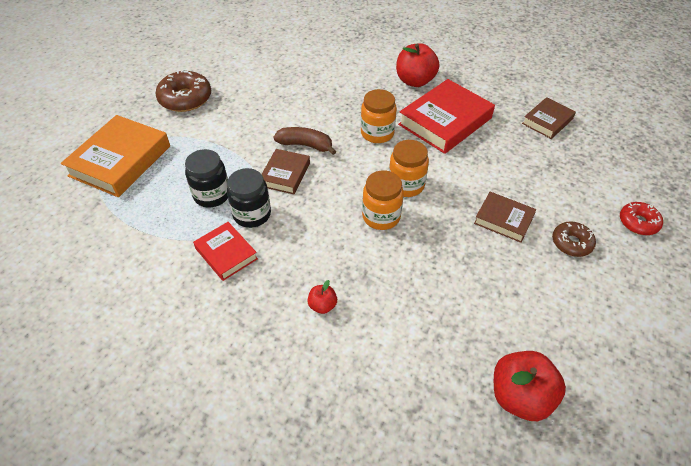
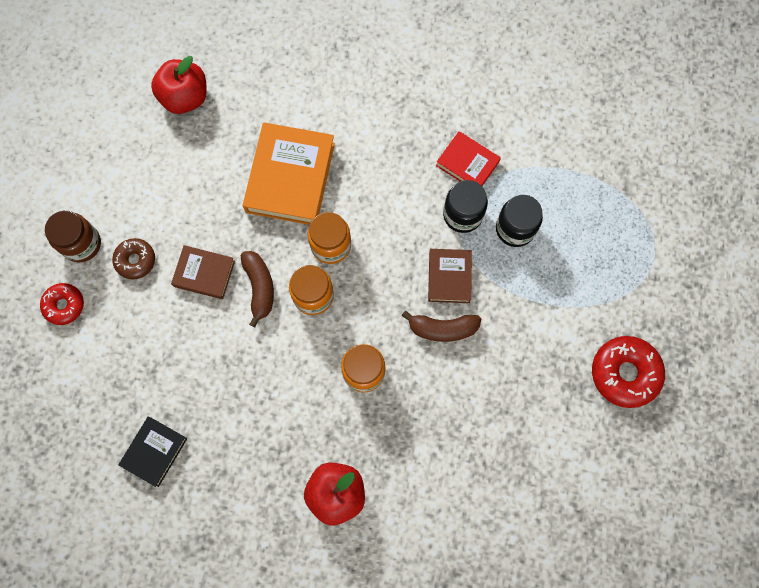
camera: 165 degrees right, 25 degrees up
orange book [61,115,170,197] -> orange book moved to [243,122,335,225]
brown donut [155,69,211,112] -> red donut [592,336,665,408]
red apple [307,280,337,314] -> none
red book [398,79,495,154] -> none
brown book [522,97,576,139] -> black book [119,417,187,487]
none -> brown jar [45,211,101,262]
none -> brown banana [241,251,274,327]

